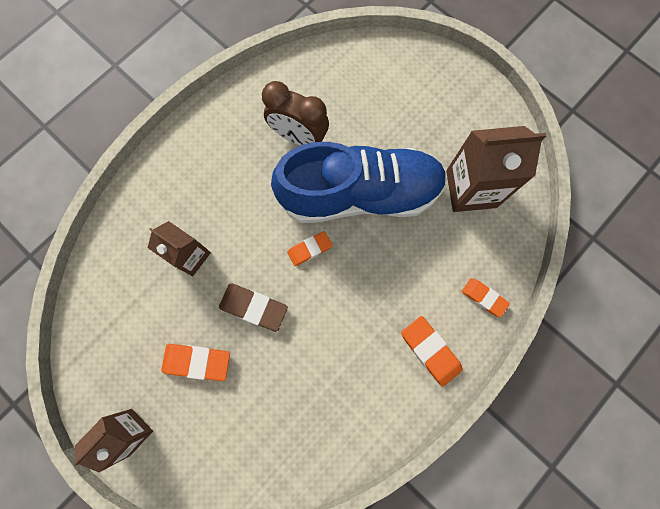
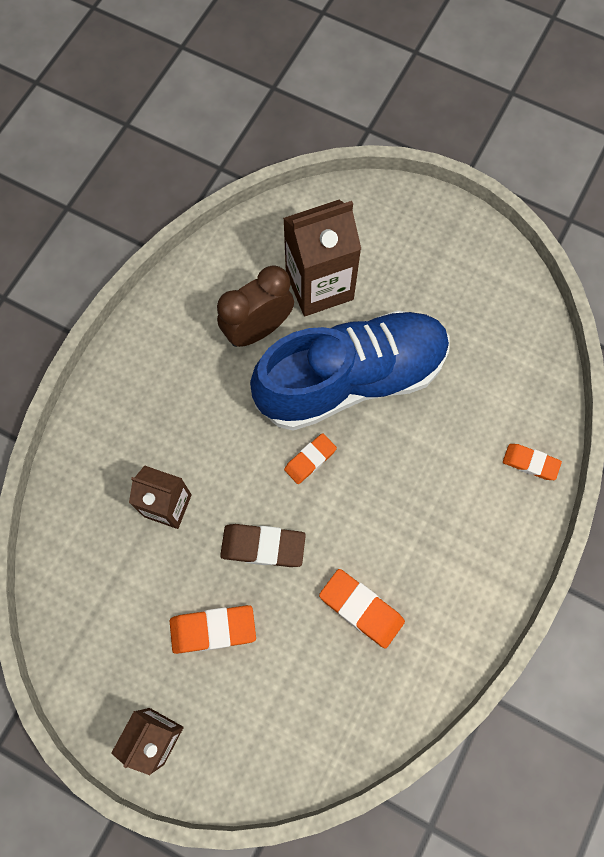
camera: 15 degrees left, 5 degrees down
brown clock [262,81,329,146] -> brown clock turned 135 degrees clockwise [217,266,294,347]
orange eraser [401,316,463,387] -> orange eraser moved to [319,569,405,648]
brown carton [446,126,546,212] -> brown carton moved to [283,200,361,316]

